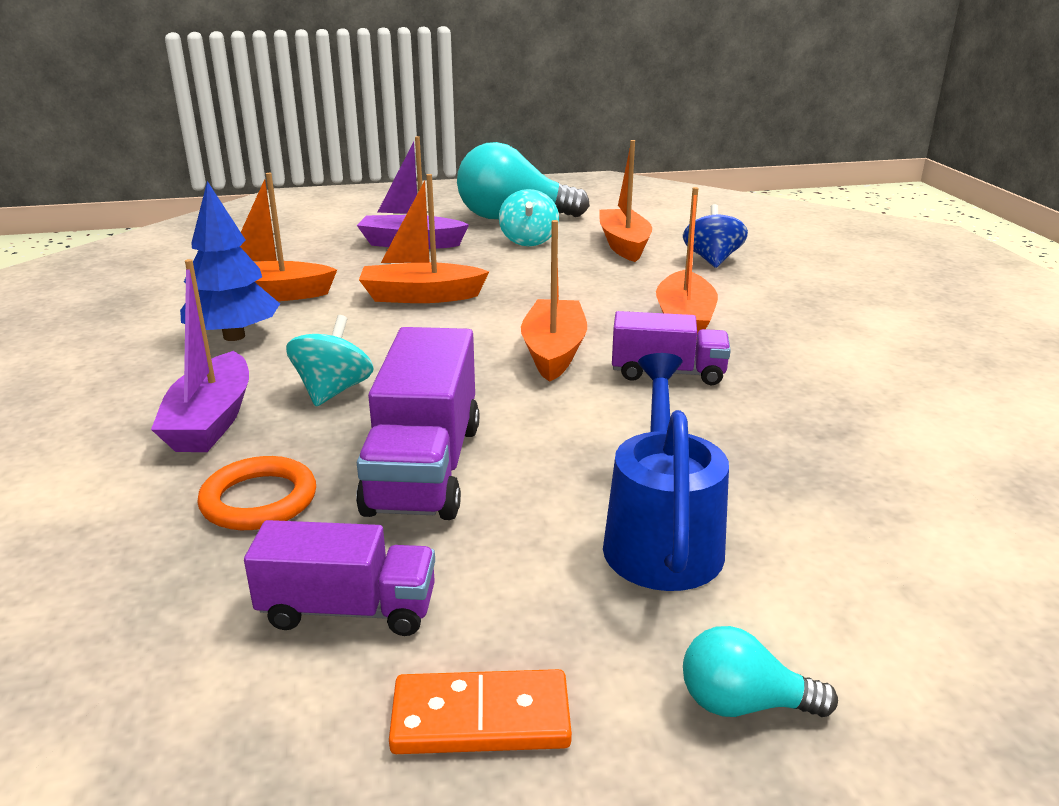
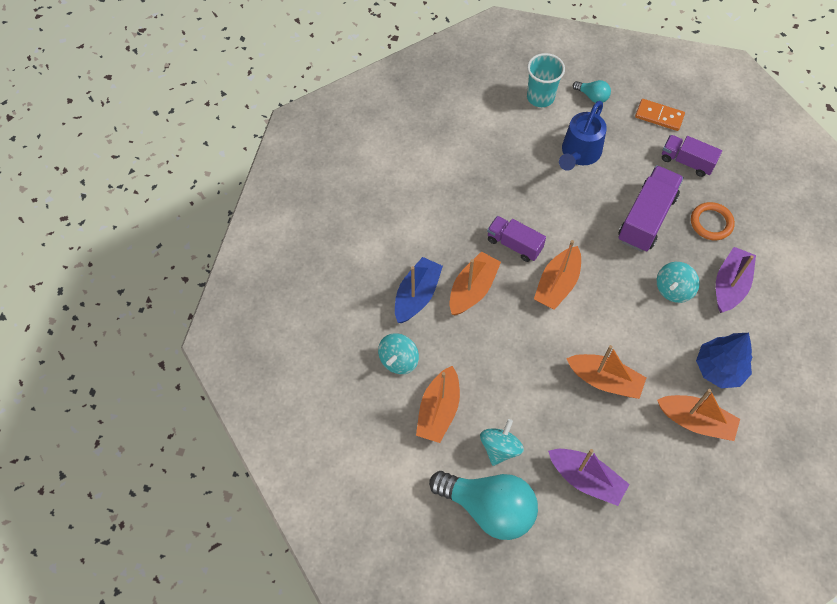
camera: 155 degrees left, 35 degrees up
blue spinning top [683,204,748,268] -> turquoise spinning top [378,333,419,374]
none -> blue boat [395,257,443,323]
none -> turquoise cup [527,53,565,107]

